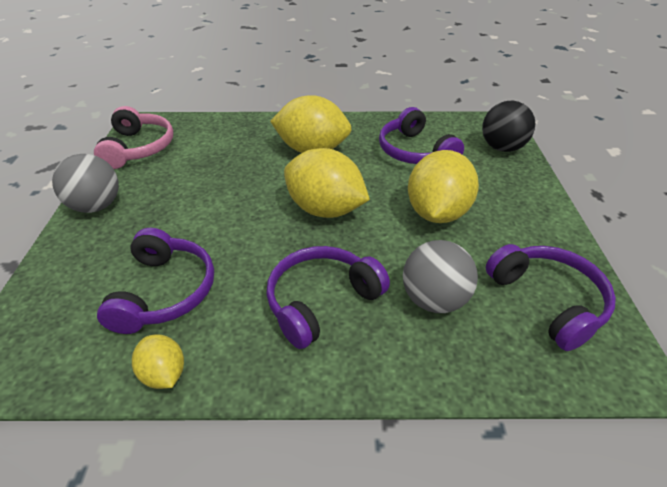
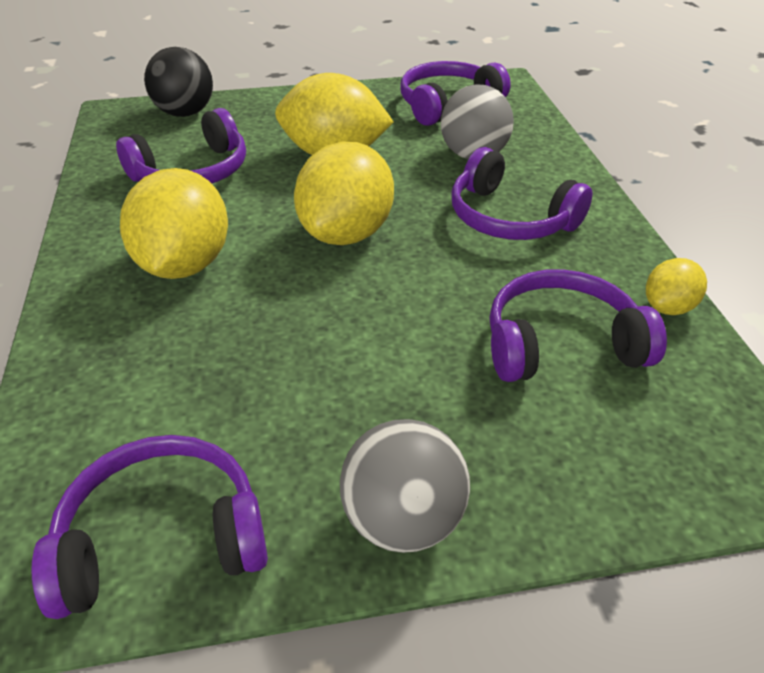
camera: 100 degrees left, 0 degrees up
pink headphones [94,106,173,169] -> purple headphones [31,435,268,619]

